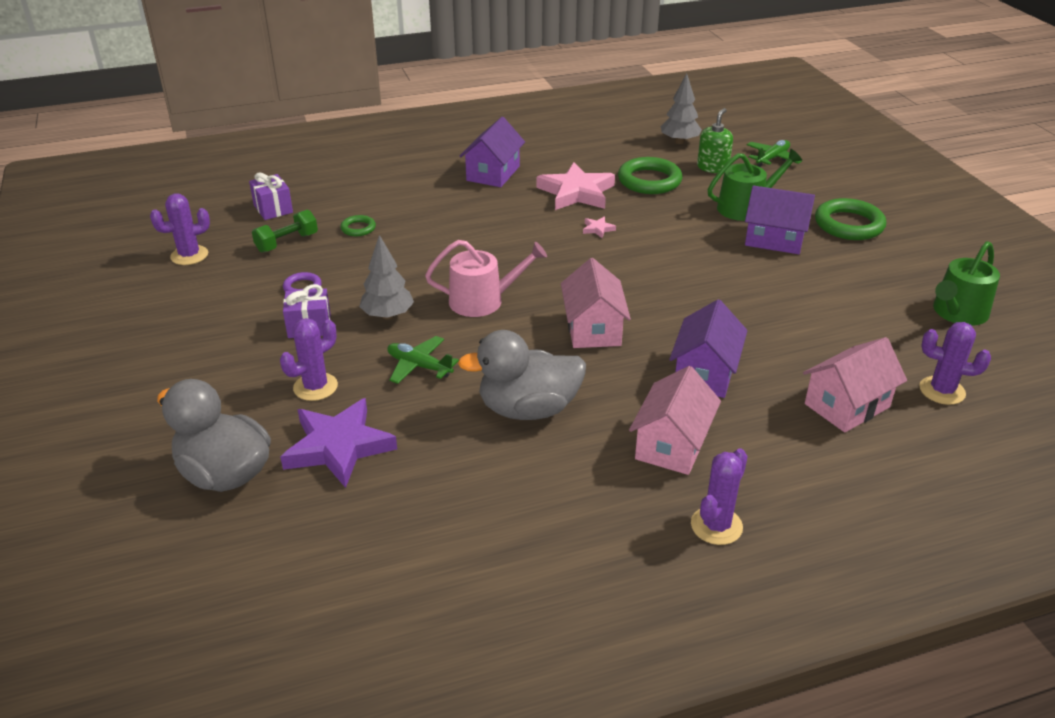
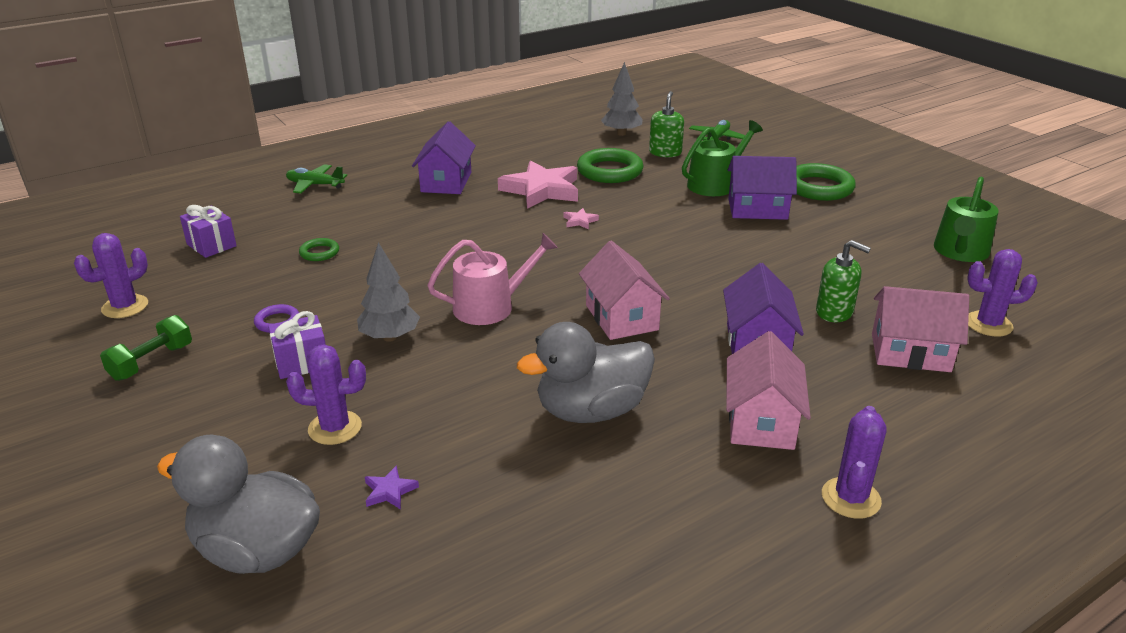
camera: 15 degrees left, 5 degrees down
green dumbbell [252,209,318,253] -> green dumbbell moved to [100,315,192,381]
purple cactus [280,318,338,401] -> purple cactus turned 60 degrees clockwise [286,345,366,445]
purple star [280,398,397,488] -> purple star [365,465,419,510], size x0.40
green plane [387,336,459,384] -> green plane moved to [286,164,347,194]
pink house [803,337,907,432] -> pink house turned 60 degrees clockwise [872,286,969,372]
none -> green soap dispenser [816,240,871,322]

